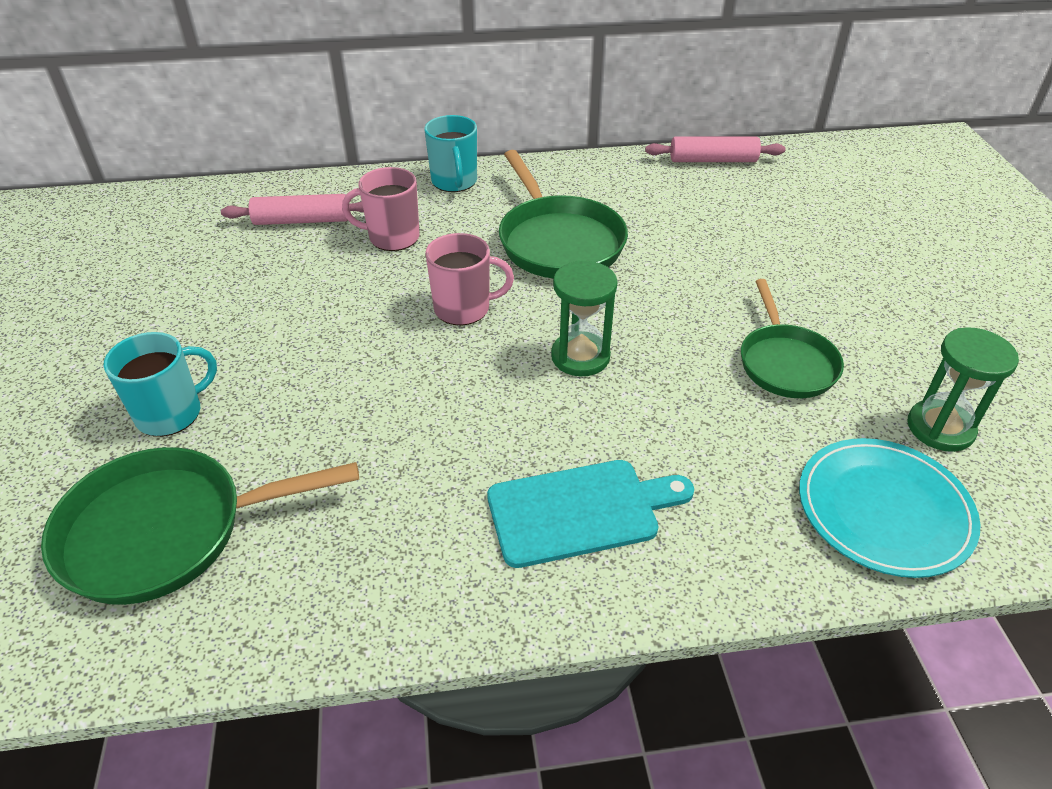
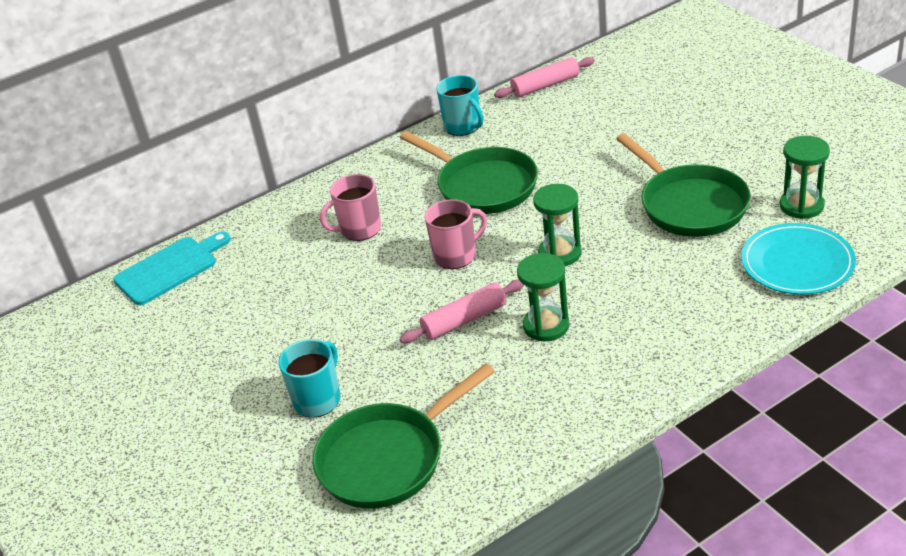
camera: 20 degrees left, 5 degrees down
pink rolling pin [221,194,364,225] -> pink rolling pin moved to [399,279,524,343]
turquoise mug [424,115,477,192] -> turquoise mug moved to [436,75,483,136]
turquoise cutting board [487,460,694,568] -> turquoise cutting board moved to [113,231,231,305]
green pan [741,279,844,398] -> green pan [616,133,751,237], size x1.51
none -> green hourglass [517,253,569,341]

